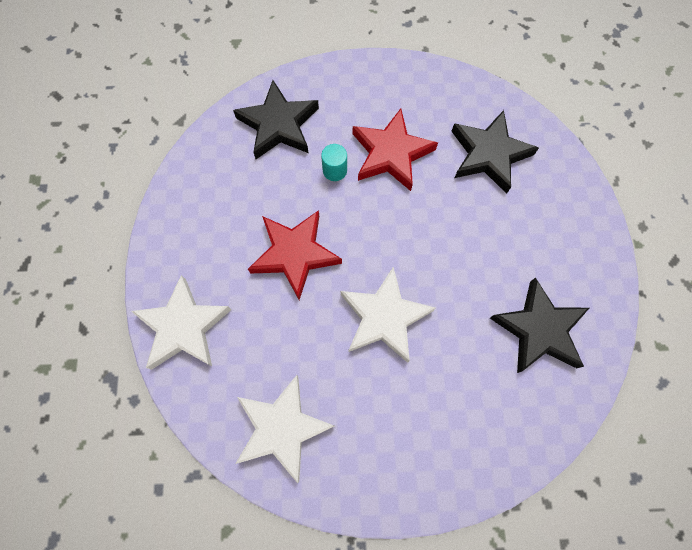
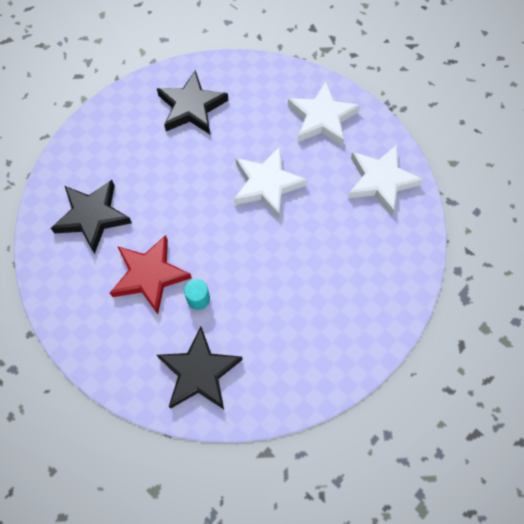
camera: 135 degrees left, 5 degrees down
white star [131,275,232,370] -> white star moved to [288,81,360,146]
red star [248,210,342,300] -> none

